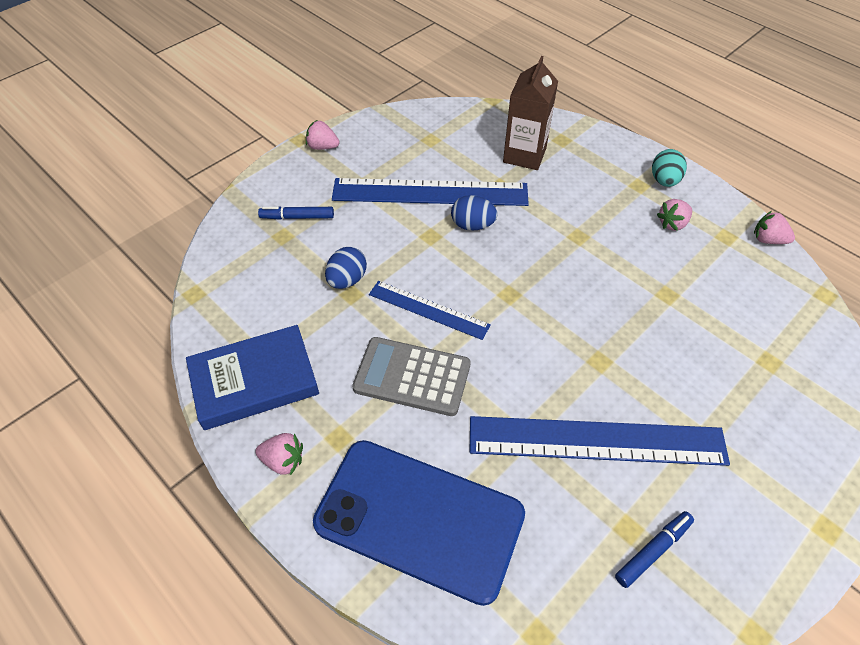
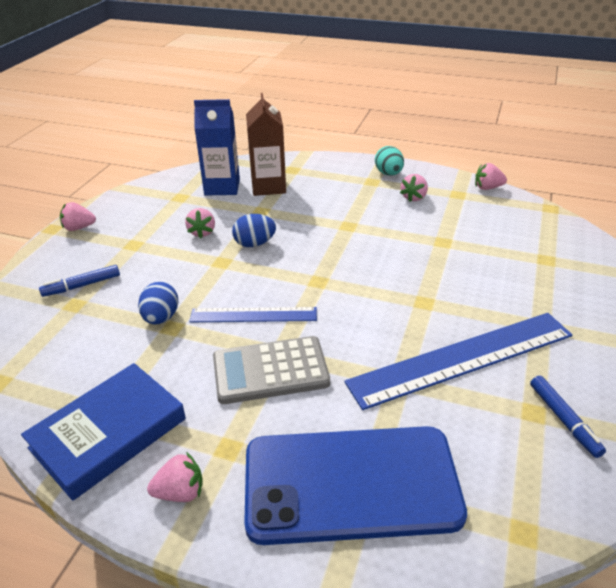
camera: 25 degrees left, 15 degrees down
blue ruler [332,178,529,206] -> pink strawberry [185,208,215,238]
blue marker [615,511,694,588] -> blue marker turned 135 degrees clockwise [530,375,606,458]
none -> blue carton [194,99,240,195]

